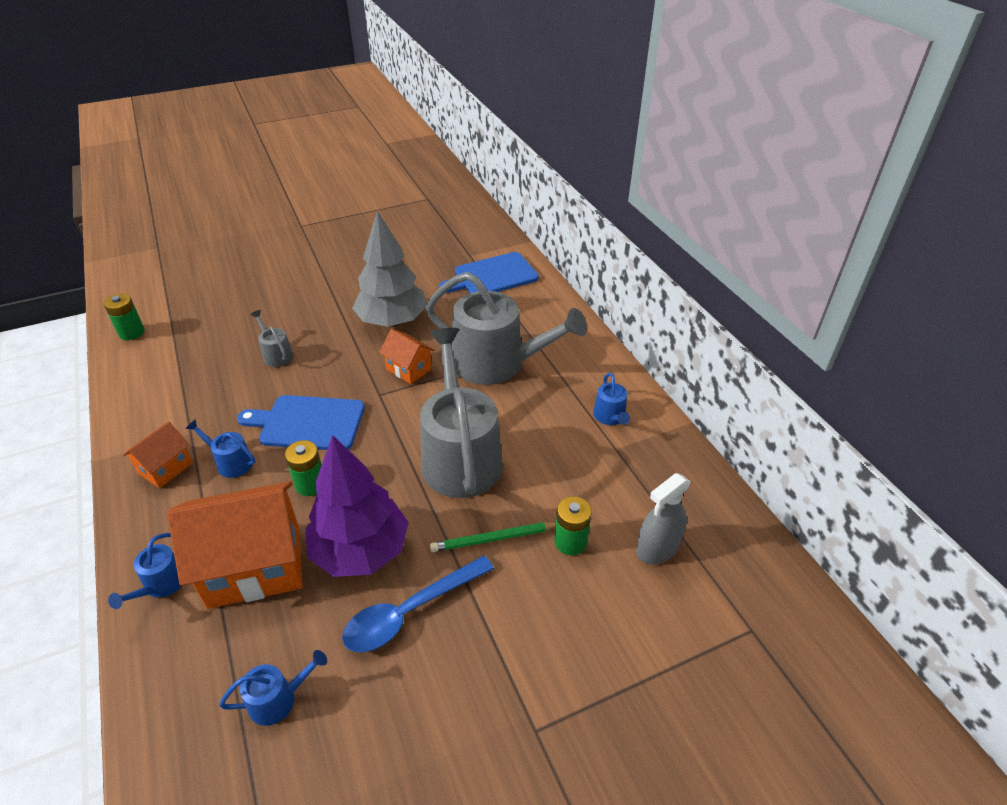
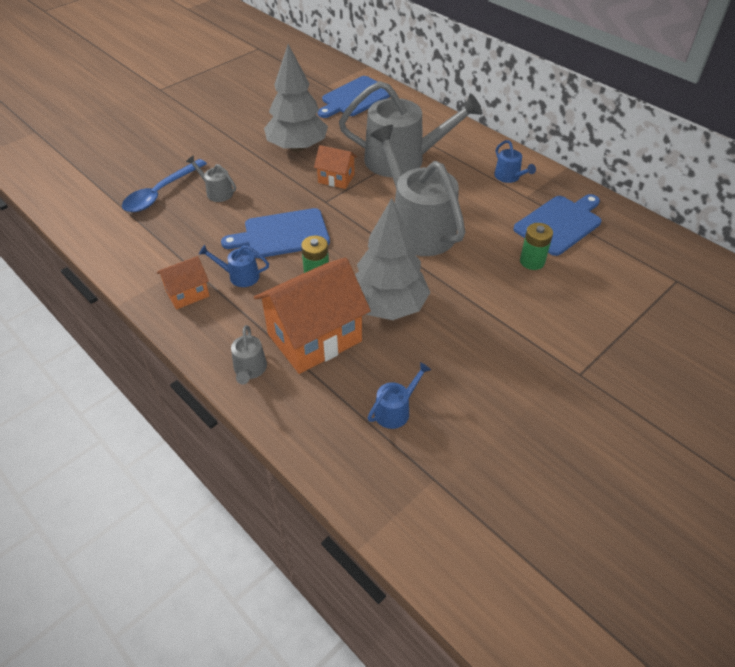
camera: 20 degrees left, 5 degrees up
green battery [103,293,145,340] -> none
blue watering can [108,533,182,609] -> grey watering can [231,325,267,384]
orange house [123,422,193,488] -> orange house turned 45 degrees clockwise [157,256,209,310]
purple tree [306,435,409,577] -> grey tree [355,198,431,320]
blue spoon [342,555,494,652] -> blue spoon moved to [122,159,207,212]
green pencil [430,522,556,552] -> none
grey spray bottle [636,473,691,564] -> none
none -> blue cutting board [513,194,601,256]

